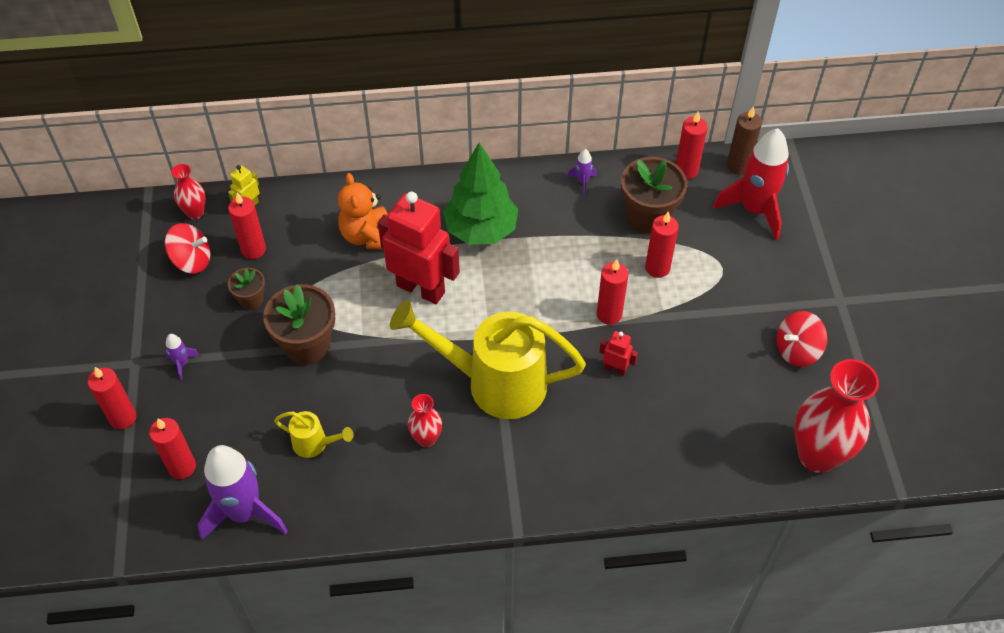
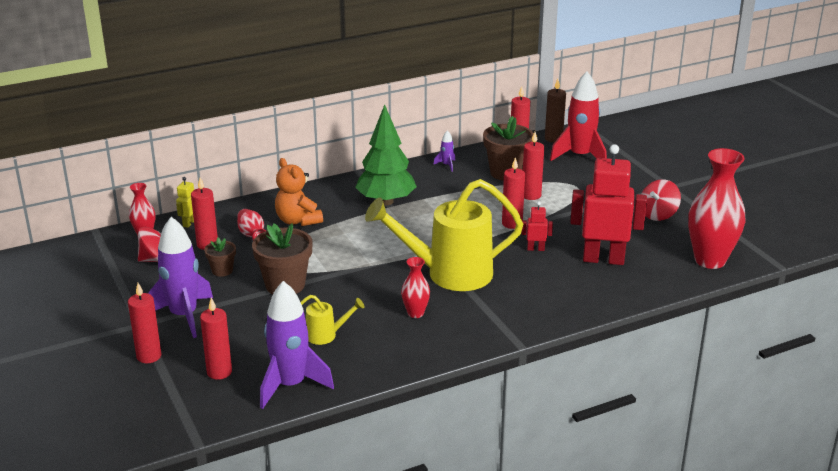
camera: 20 degrees left, 25 degrees down
purple rocket [165,334,200,380] -> purple rocket [148,217,213,338], size x2.38
red robot [378,192,460,304] -> red robot moved to [570,144,647,265]
none -> red vase [237,209,266,240]

